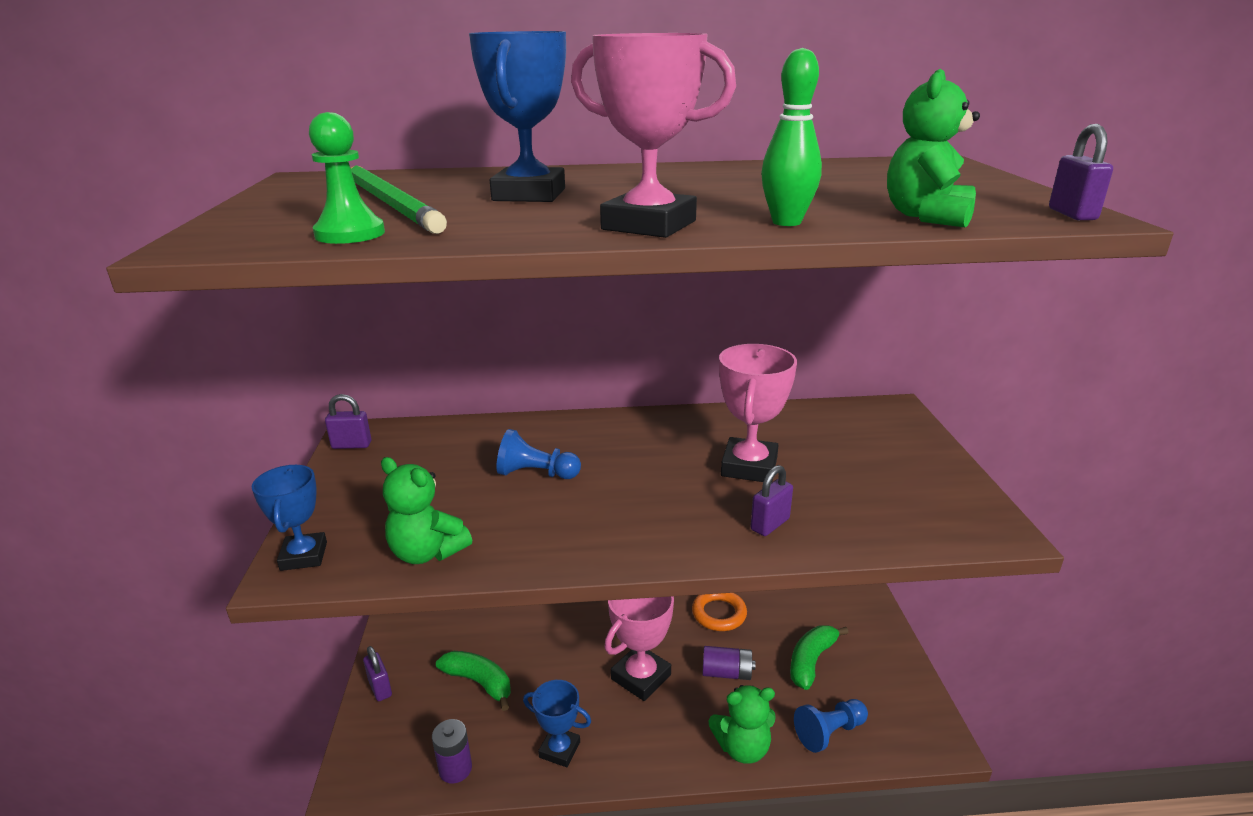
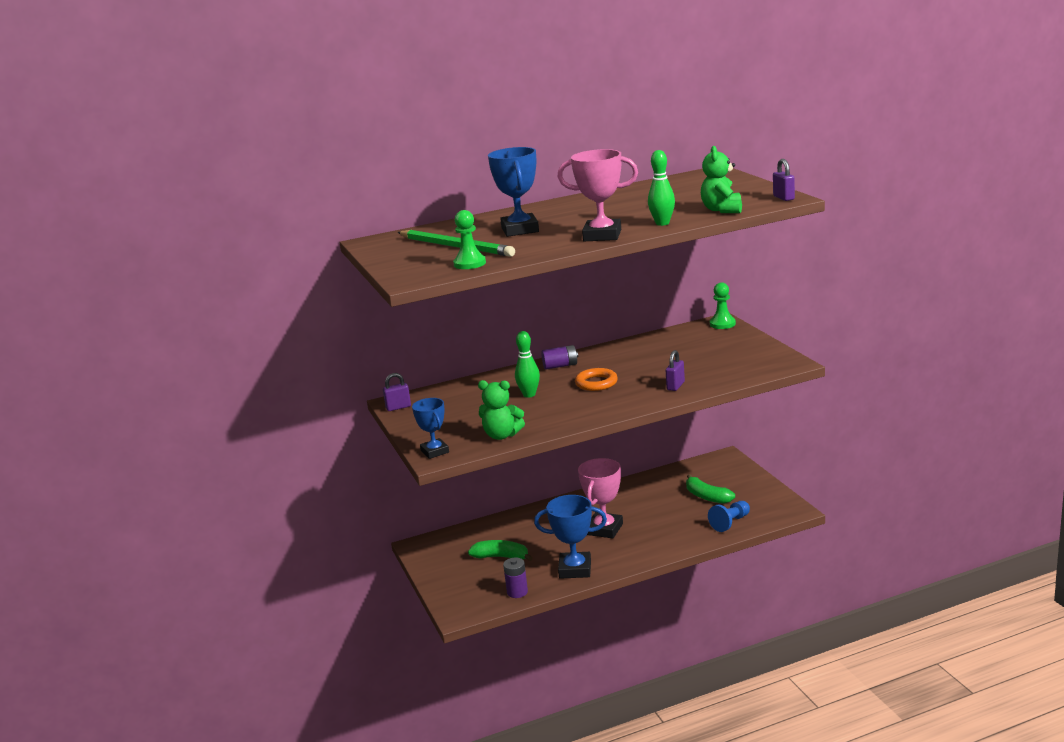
camera: 15 degrees left, 5 degrees down
purple padlock [363,646,392,701] -> none
blue pawn [497,429,581,479] -> green bowling pin [515,331,540,398]
blue trophy [523,680,591,767] -> blue trophy [534,495,607,579], size x1.54
orange ring [692,593,747,631] -> orange ring moved to [575,368,618,391]
purple battery [702,646,755,680] -> purple battery moved to [541,345,578,370]
green teddy bear [709,685,776,764] -> none
pink trophy [719,344,797,483] -> none
green banana [790,625,849,690] -> green banana turned 60 degrees counterclockwise [686,474,735,504]
none -> green pawn [710,282,736,329]

